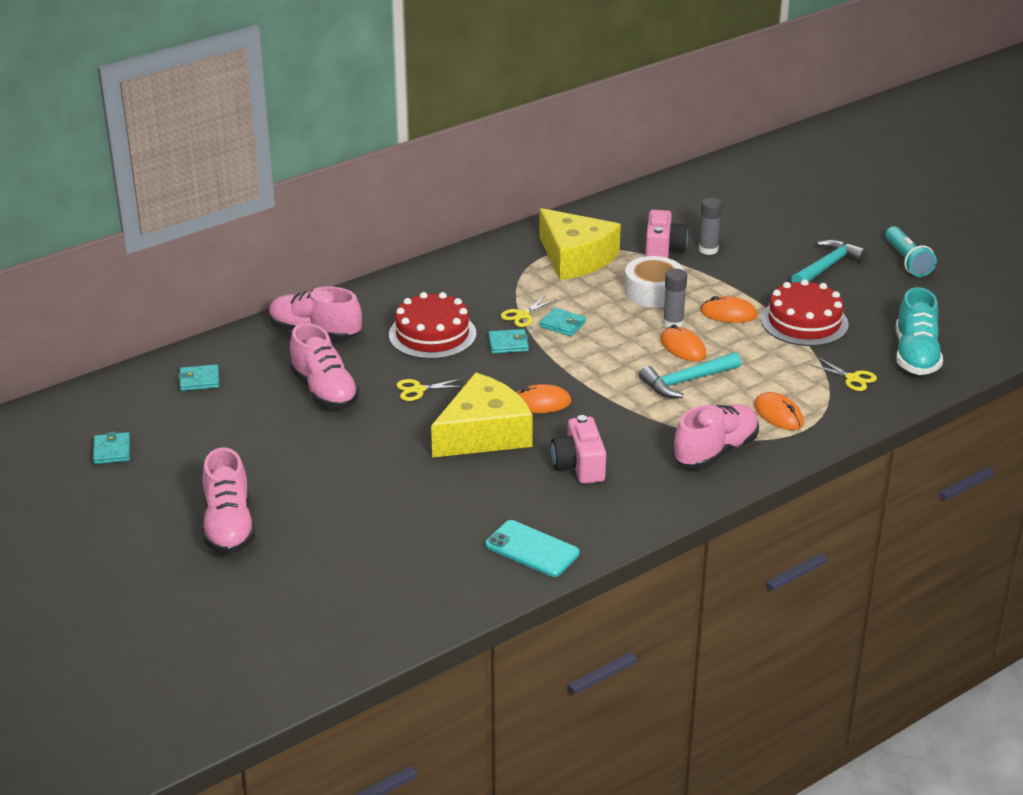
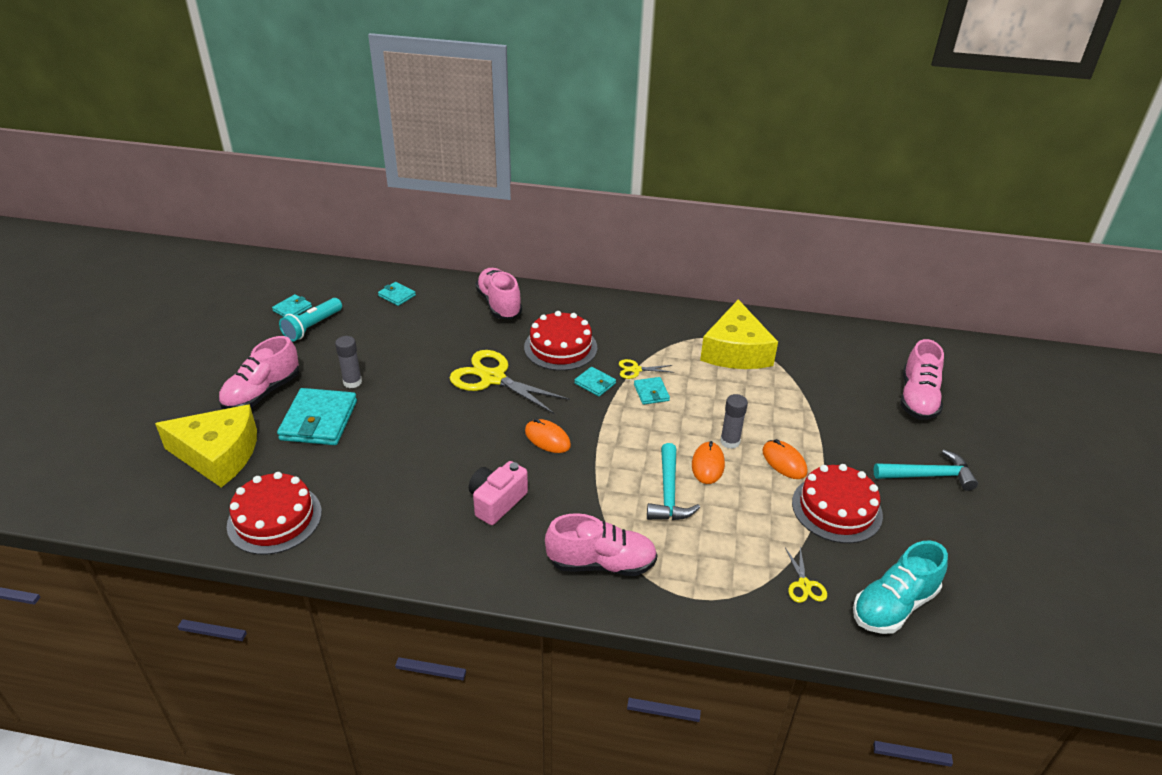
camera: 45 degrees right, 5 degrees up
pink shoe [290,323,360,409] -> pink shoe moved to [900,339,944,420]
yellow scissors [396,379,464,401] -> yellow scissors [450,350,570,414], size x2.16
yellow cheese [431,373,533,458] -> yellow cheese moved to [155,404,257,488]
turquoise phone [485,520,579,577] -> none
white tape [624,256,684,308] -> none
turquoise hammer [639,352,741,398] -> turquoise hammer turned 105 degrees counterclockwise [647,443,700,520]
pink camera [645,210,688,258] -> none
grey glue stick [699,198,722,255] -> grey glue stick moved to [335,336,362,388]
orange mouse [754,392,804,430] -> none
turquoise flashlight [885,226,937,277] -> turquoise flashlight moved to [279,298,342,342]
none -> red cake [227,472,322,555]
none -> turquoise wallet [277,388,357,445]

